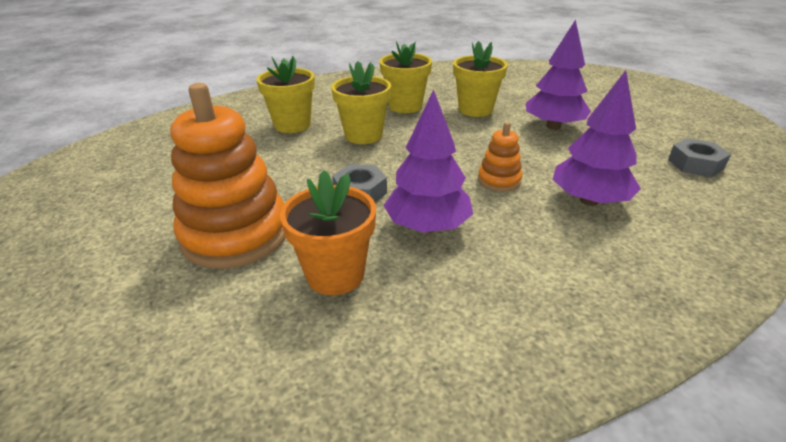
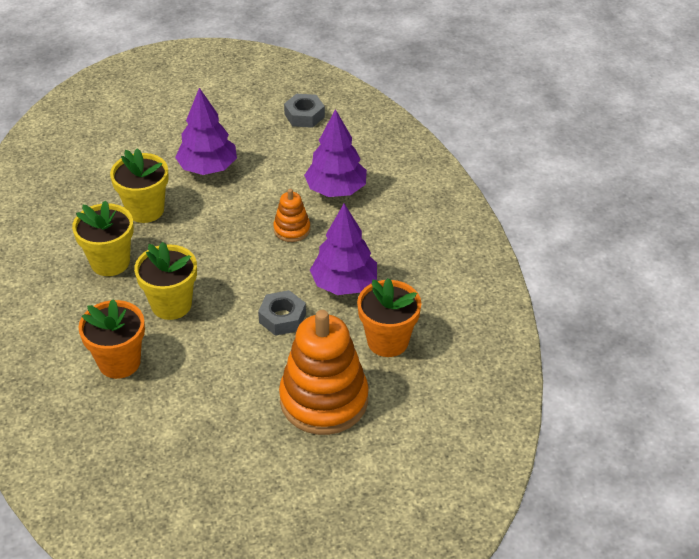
camera: 80 degrees left, 10 degrees up
yellow flower pot [257,56,315,133] -> orange flower pot [78,299,145,379]

